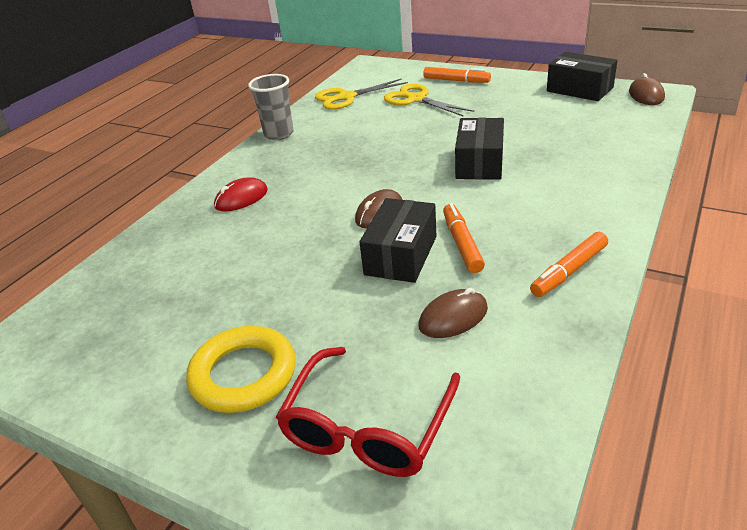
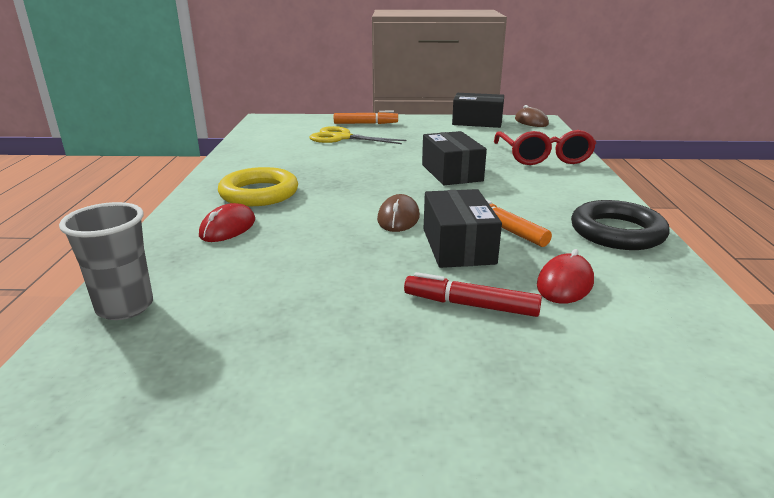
camera: 30 degrees left, 10 degrees down
yellow ring [186,326,296,413] -> yellow ring moved to [218,167,298,206]
grey cup [248,74,293,140] -> grey cup moved to [59,202,153,320]
red glasses [276,347,460,477] -> red glasses moved to [494,130,596,165]
yellow scissors [315,79,408,110] -> none
brown mouse [418,288,488,338] -> red mouse [537,249,594,304]
orange marker [530,232,608,297] -> black ring [571,200,670,250]
none -> red marker [404,272,542,317]

